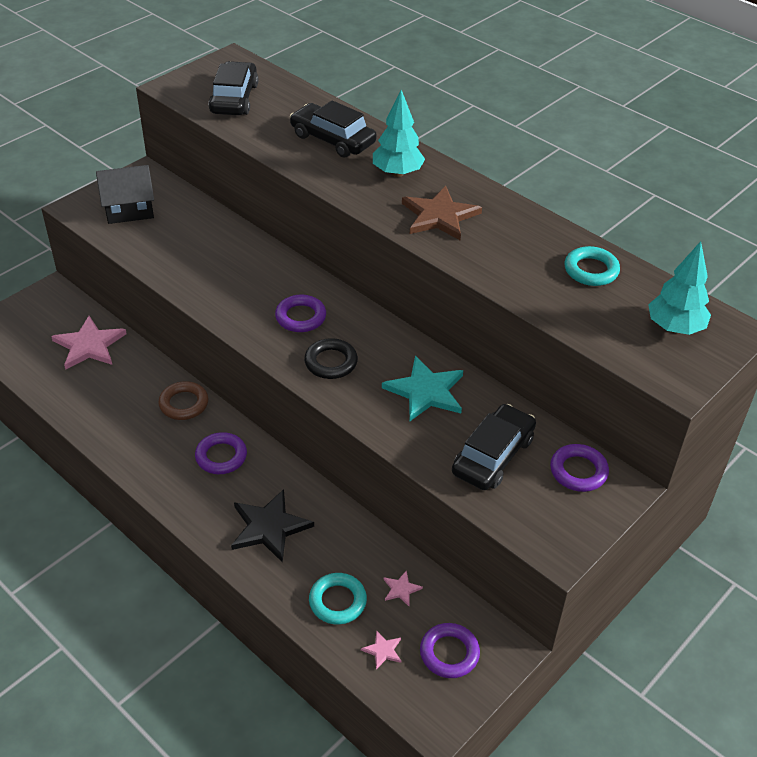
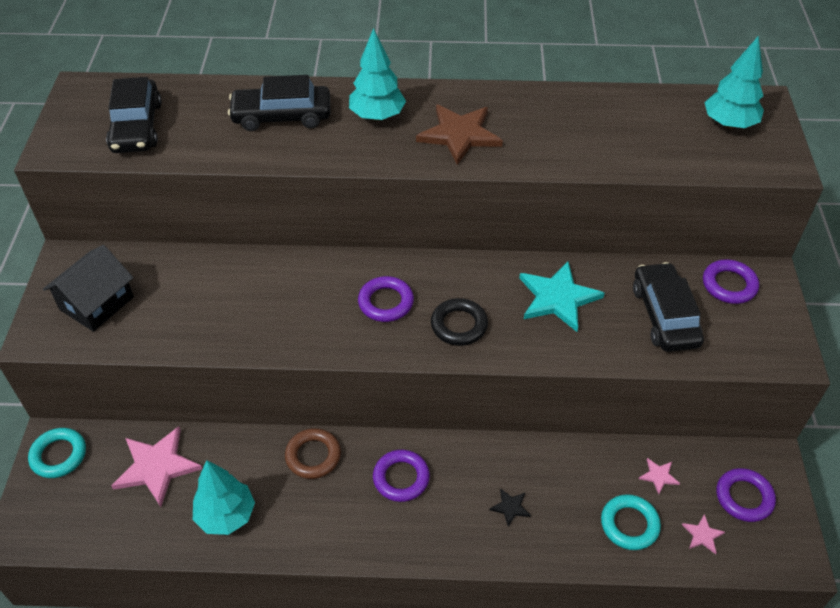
camera: 40 degrees left, 5 degrees up
black car [209,61,258,115] -> black car turned 150 degrees counterclockwise [106,77,162,153]
black star [231,489,314,563] -> black star [490,488,531,527], size x0.45
turquoise ring [565,246,620,286] -> turquoise ring moved to [28,428,86,478]
none -> turquoise tree [193,460,255,535]

